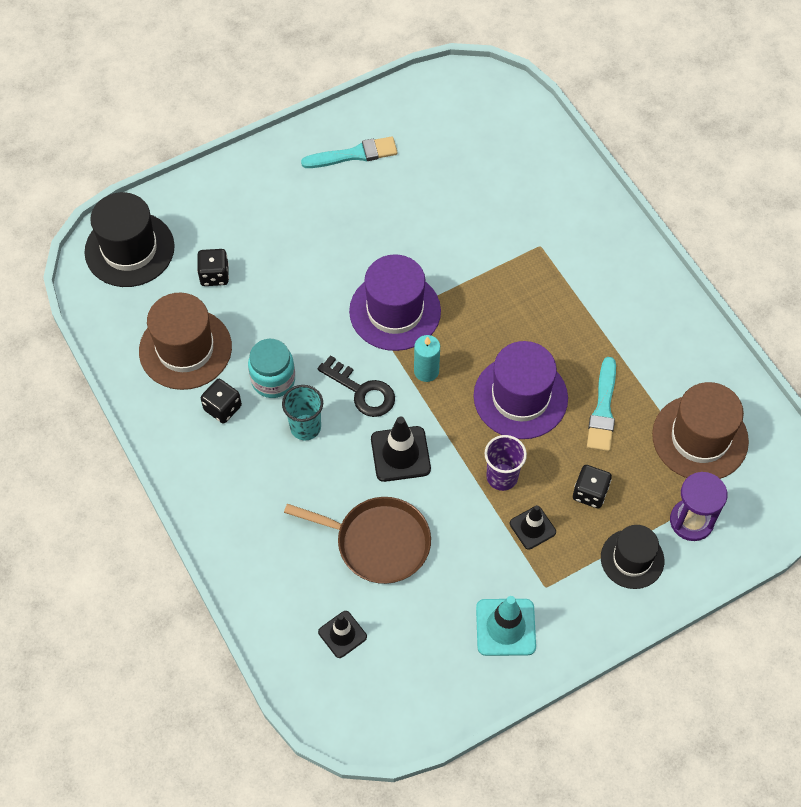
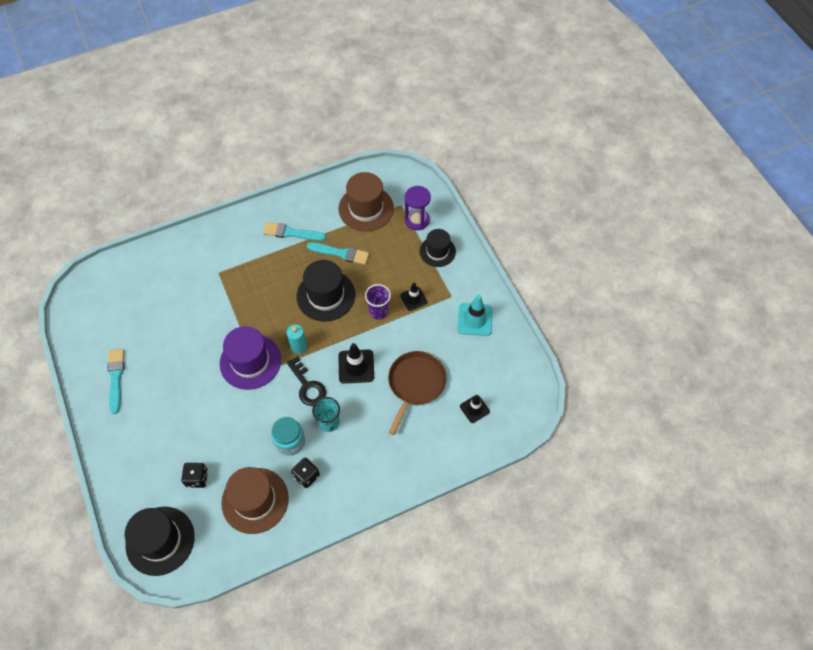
camera: 85 degrees left, 0 degrees up
black key [318,355,395,417] -> black key turned 105 degrees clockwise [286,356,326,406]
purple hat [474,341,568,439] -> black hat [296,260,355,321]
black dice [573,465,612,508] -> none
none -> turquoise brush [263,222,326,241]

